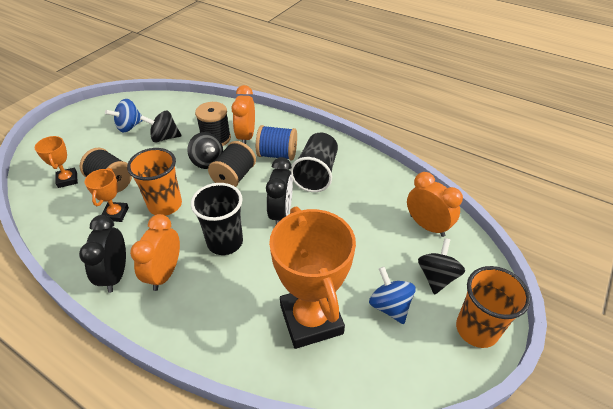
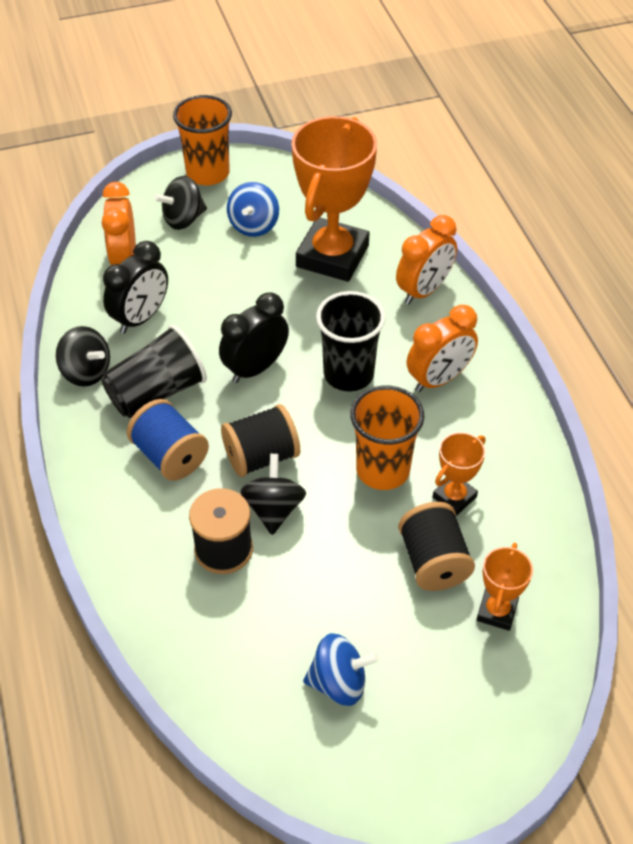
camera: 140 degrees left, 5 degrees up
black clock [79,215,126,293] -> black clock moved to [103,241,168,334]
black spinning top [140,111,182,142] -> black spinning top moved to [56,326,110,387]
orange clock [232,85,255,144] -> orange clock moved to [396,215,457,304]

